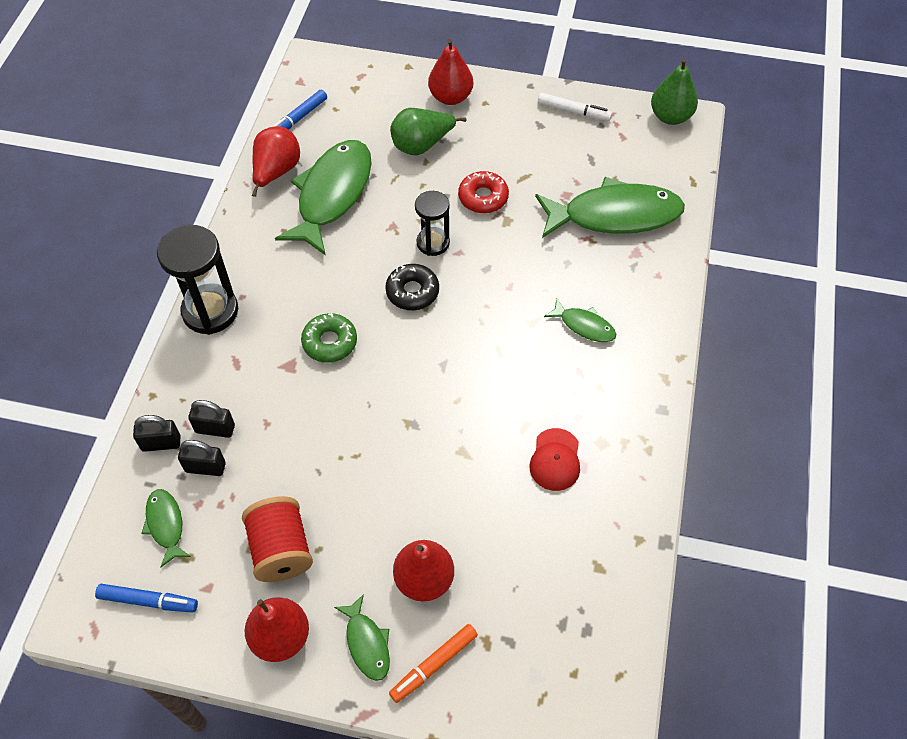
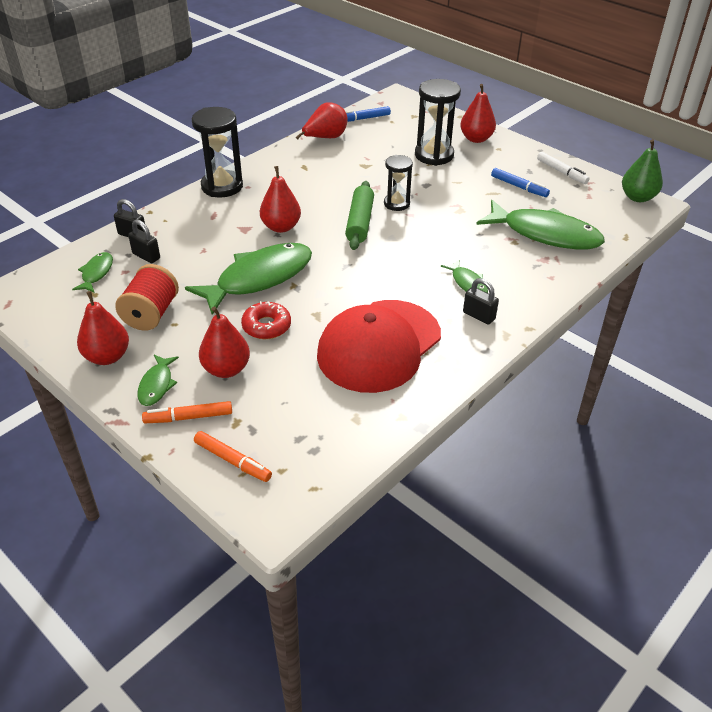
camera: 30 degrees right, 15 degrees down
blue marker [95,584,198,612] -> blue marker moved to [491,168,550,197]
black padlock [188,400,235,438] -> black padlock moved to [463,278,499,325]
green fish [275,140,372,255] -> green fish moved to [185,243,312,315]
green donut [301,313,357,363] -> red pear [260,166,301,233]
black donut [385,264,439,310] -> green rolling pin [345,181,374,250]
green pear [390,108,467,155] -> black hourglass [415,79,461,166]
red donut [458,171,509,213] -> red donut moved to [241,301,291,339]
red cap [530,428,580,491] -> red cap [317,300,441,393], size x2.38
none -> orange marker [194,431,272,482]

